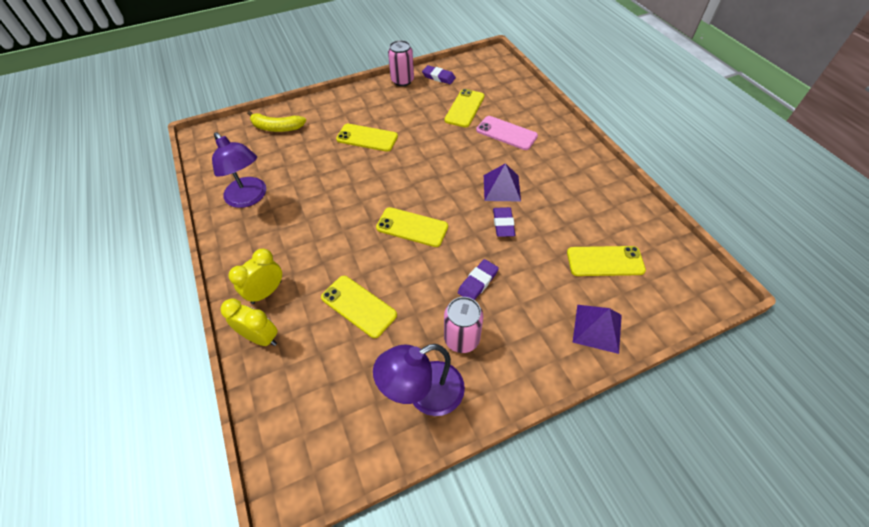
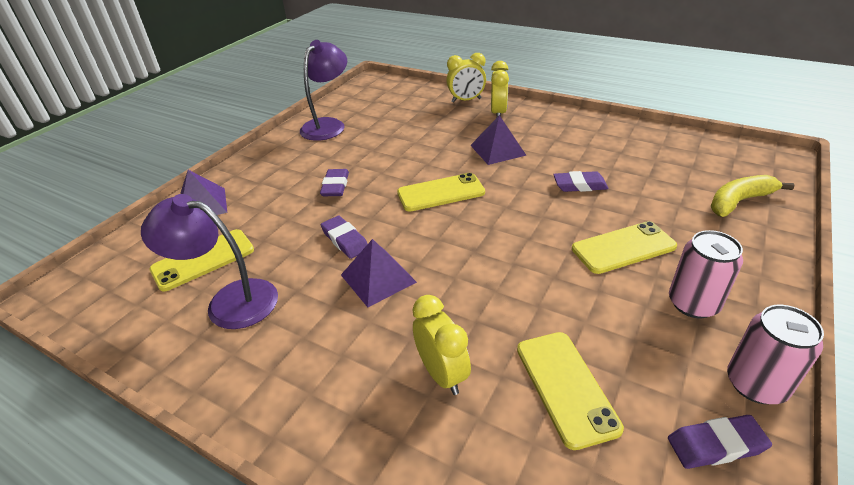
camera: 145 degrees right, 15 degrees down
purple lamp [212,132,266,208] -> purple lamp moved to [141,194,278,329]
yellow phone [321,276,397,338] -> none
pink can [444,297,484,353] -> pink can moved to [669,230,743,318]
pink phone [476,116,538,150] -> yellow clock [412,295,471,395]
none -> purple pyramid [470,115,527,165]
none -> purple eraser [553,171,608,192]

